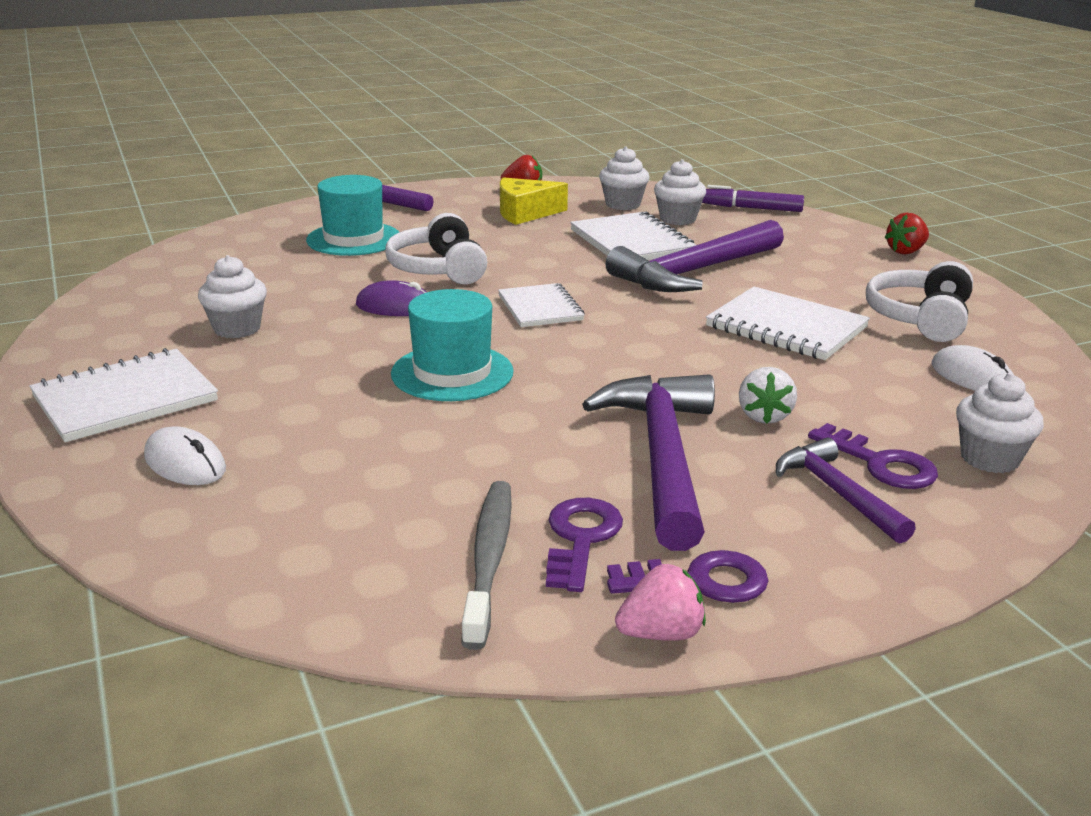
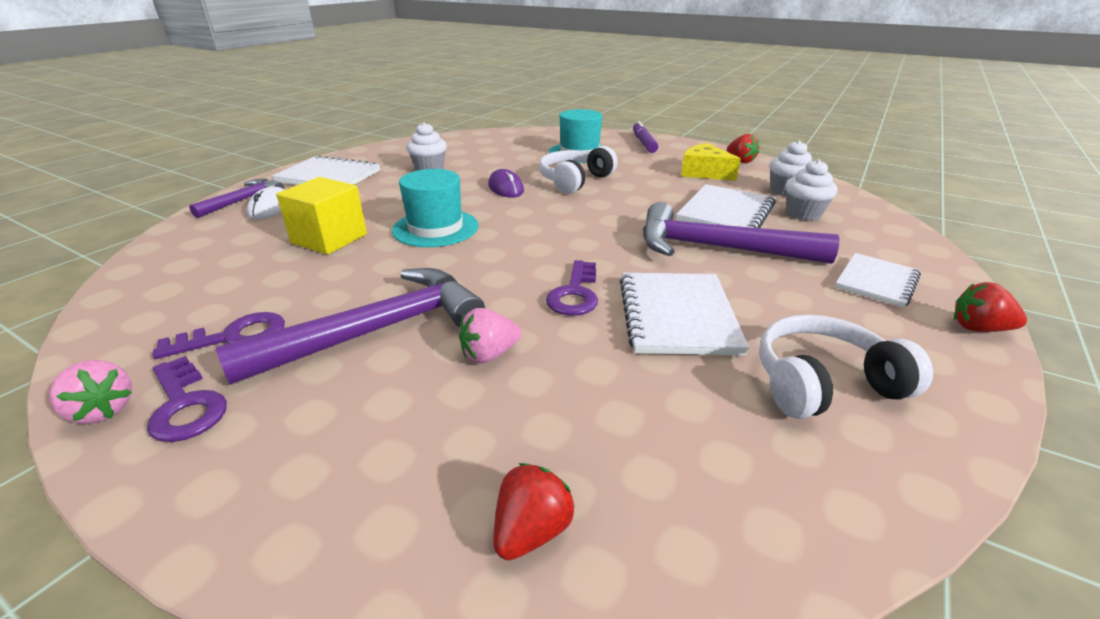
camera: 55 degrees right, 5 degrees up
grey toothbrush [461,481,512,650] -> none
white notebook [498,283,585,327] -> white notebook moved to [835,253,921,308]
purple marker [702,185,804,212] -> none
white strawberry [739,367,797,424] -> pink strawberry [459,308,521,363]
purple hammer [776,437,916,544] -> purple hammer moved to [189,179,284,218]
purple key [808,423,938,489] -> purple key moved to [546,260,598,316]
white mouse [932,345,1014,391] -> none
white cupcake [956,373,1044,473] -> red strawberry [493,463,575,561]
none -> yellow cube [276,177,367,255]

